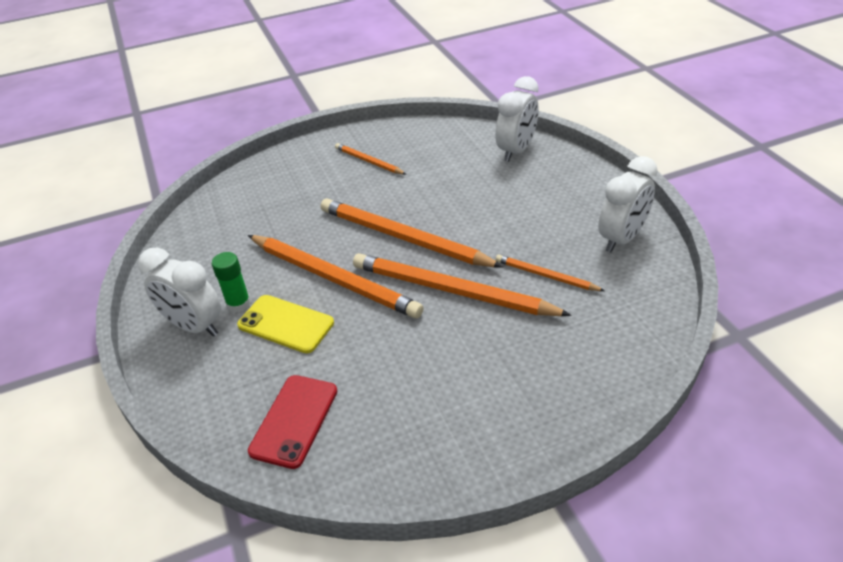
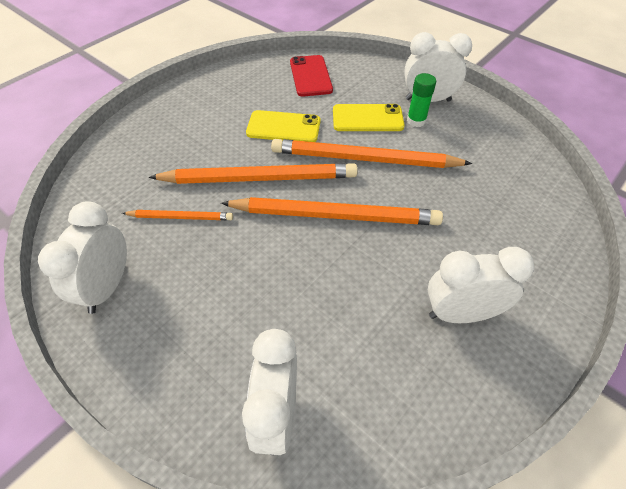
camera: 150 degrees right, 10 degrees up
orange pencil [335,143,407,175] -> white clock [428,247,534,323]
none -> yellow phone [246,110,321,142]

